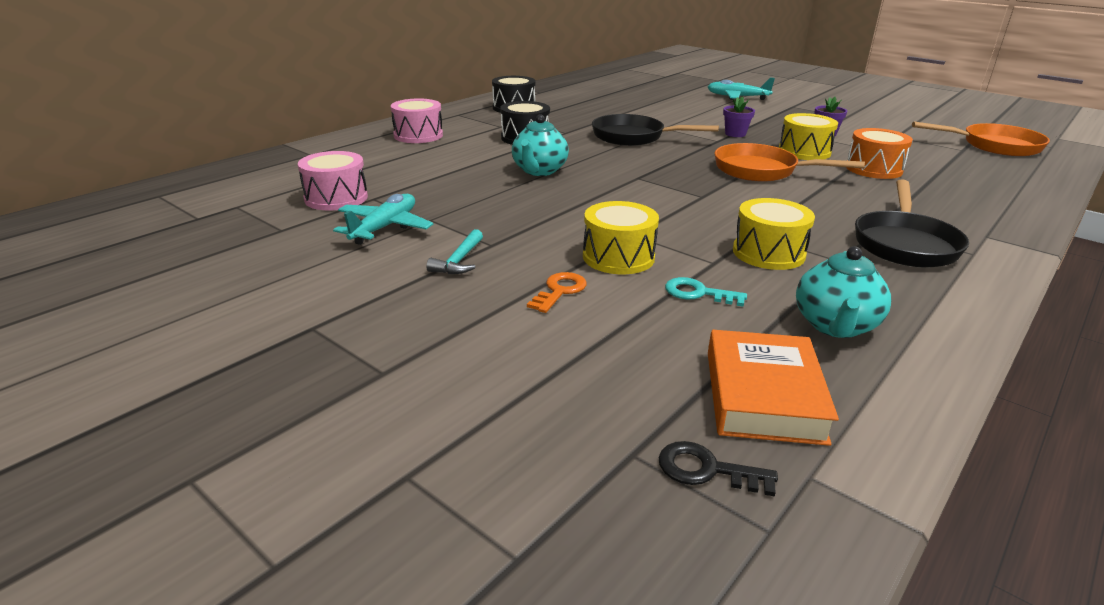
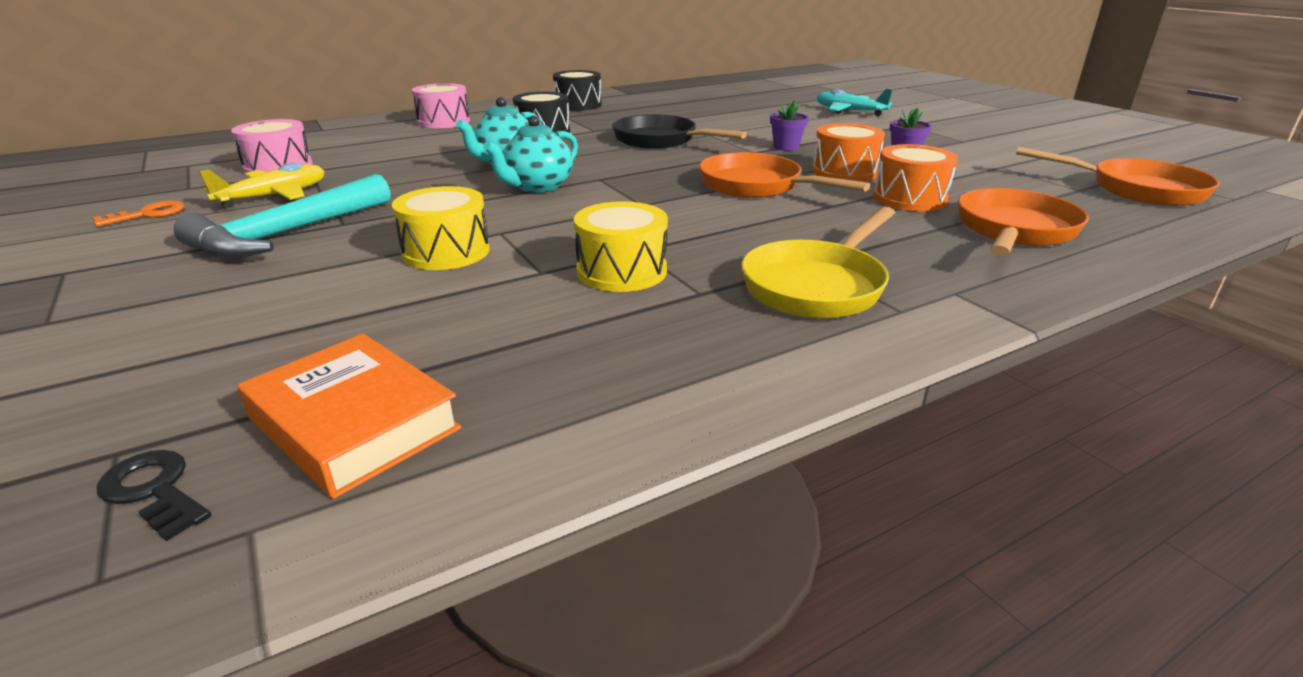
camera: 20 degrees right, 0 degrees up
turquoise plane [333,194,433,245] -> yellow plane [199,163,325,208]
turquoise hammer [426,229,483,274] -> turquoise hammer [174,174,390,258], size x2.14
orange key [527,272,587,313] -> orange key moved to [92,201,184,226]
turquoise key [665,277,747,307] -> none
orange book [708,330,839,446] -> orange book turned 75 degrees counterclockwise [238,334,462,499]
yellow drum [779,113,838,160] -> orange drum [812,123,885,182]
turquoise teapot [796,246,891,338] -> turquoise teapot moved to [483,116,578,193]
black pan [855,179,969,268] -> yellow pan [741,206,895,318]
none -> orange pan [958,188,1089,256]

